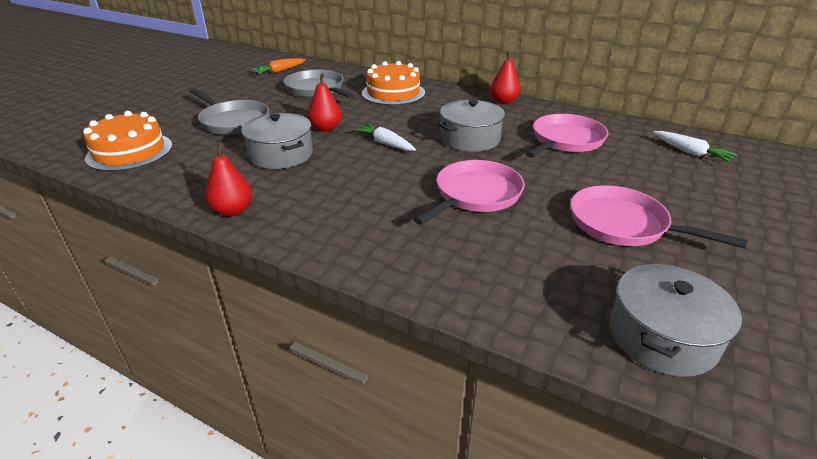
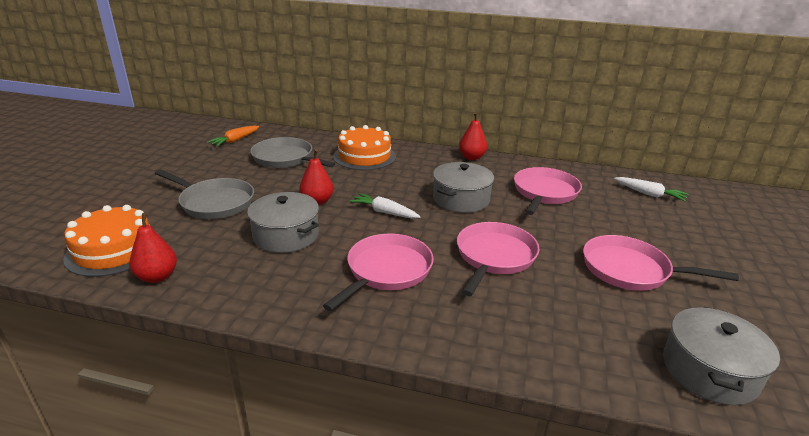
camera: 15 degrees left, 5 degrees down
red pear [205,142,252,216] -> red pear moved to [129,213,177,283]
none -> pink pan [323,234,434,311]

